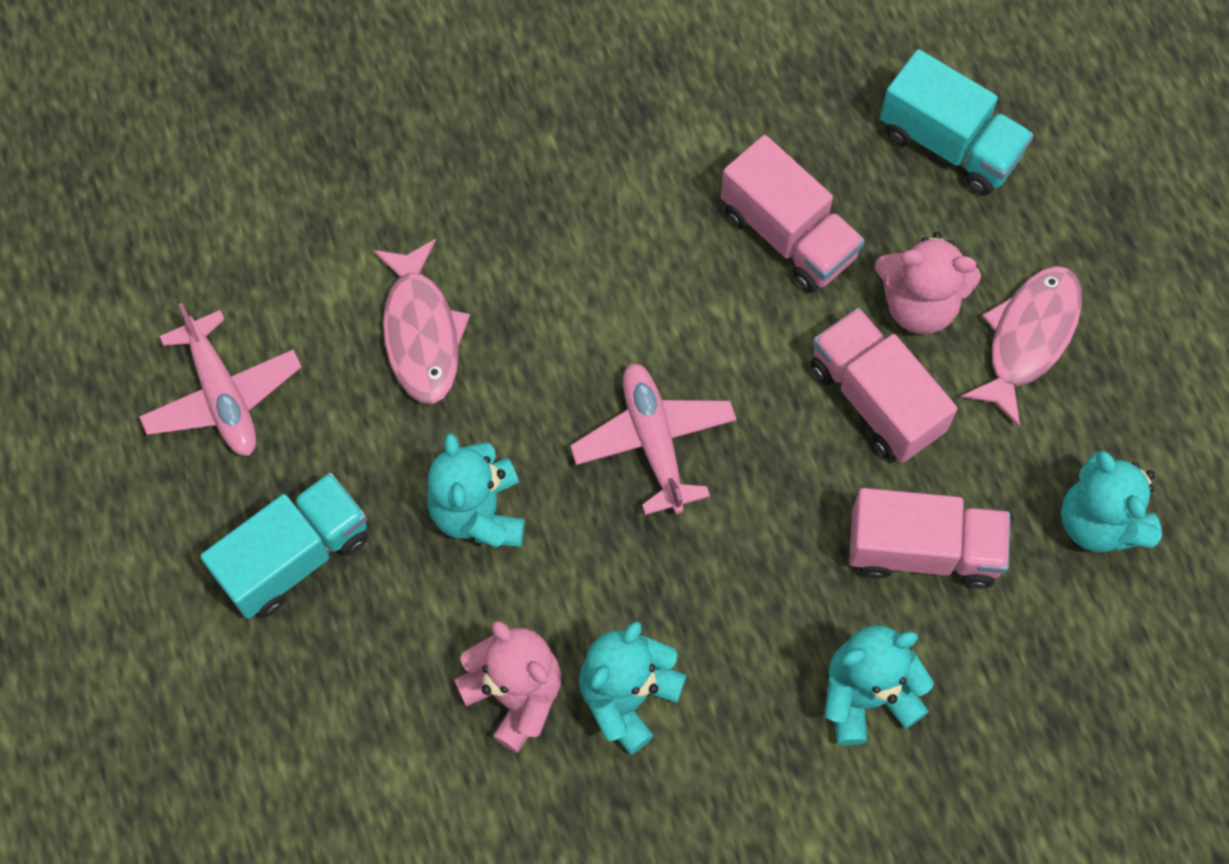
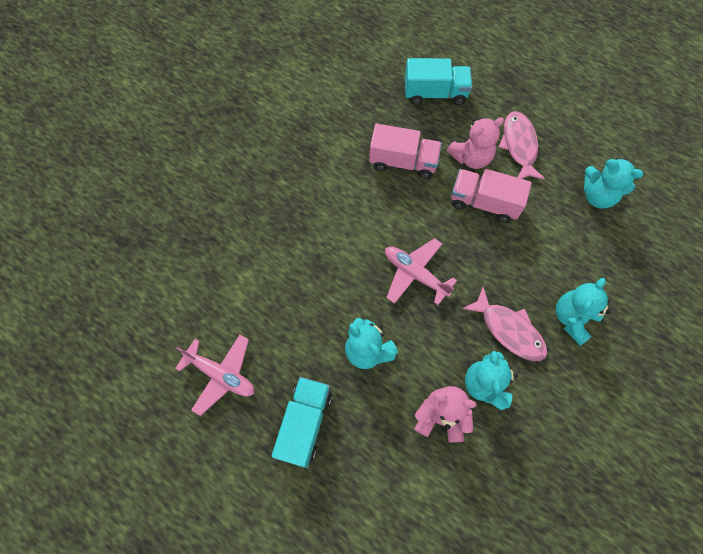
camera: 35 degrees left, 0 degrees up
pink fish [373,239,470,404] -> pink fish moved to [462,287,547,361]
pink truck [849,488,1011,589] -> none

